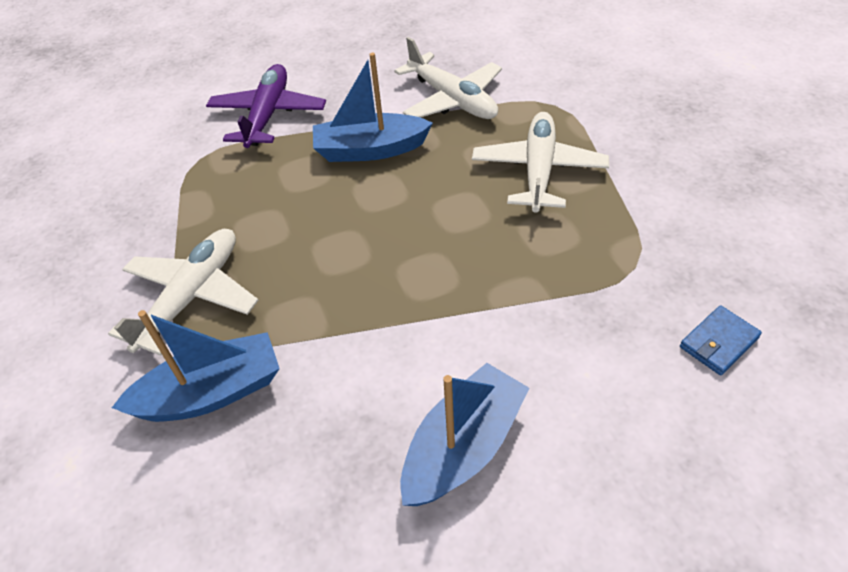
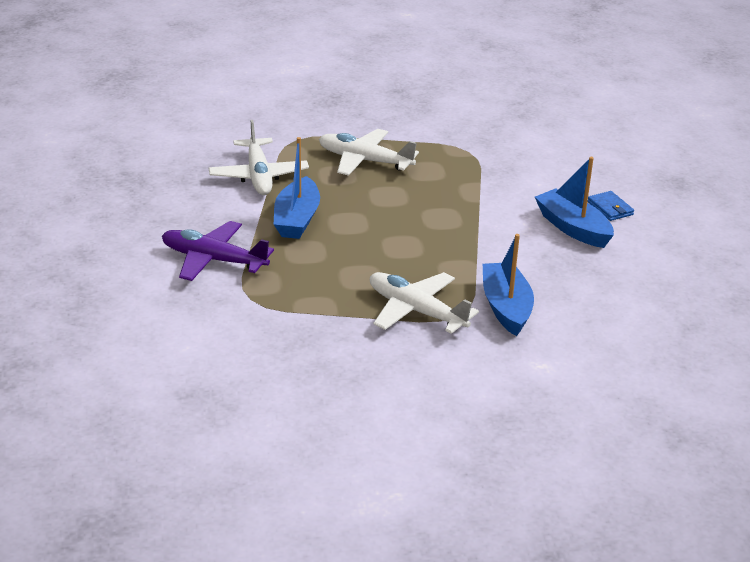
camera: 80 degrees left, 15 degrees down
white plane [394,37,502,119] -> white plane turned 105 degrees clockwise [208,120,309,195]
blue wallet [680,305,762,375] -> blue wallet moved to [587,191,634,221]

